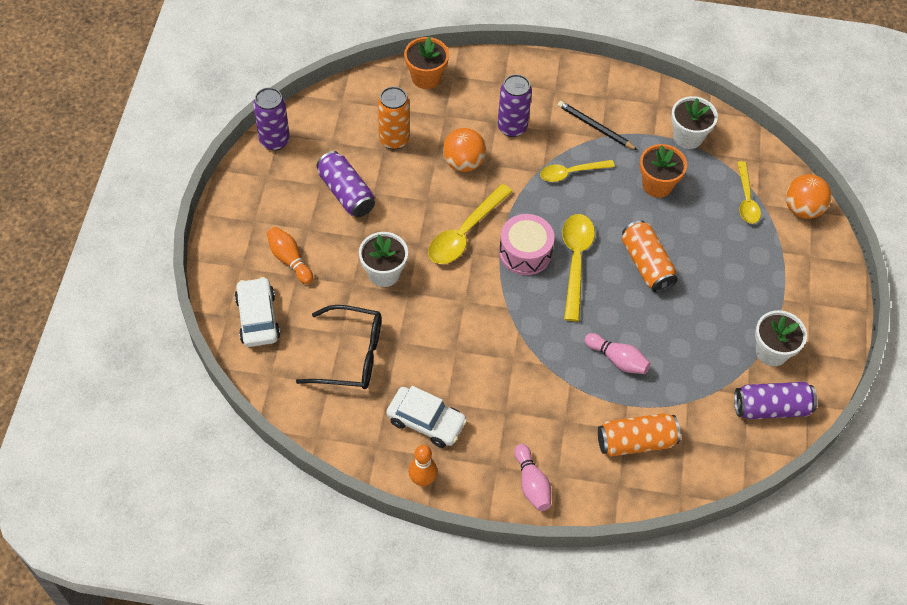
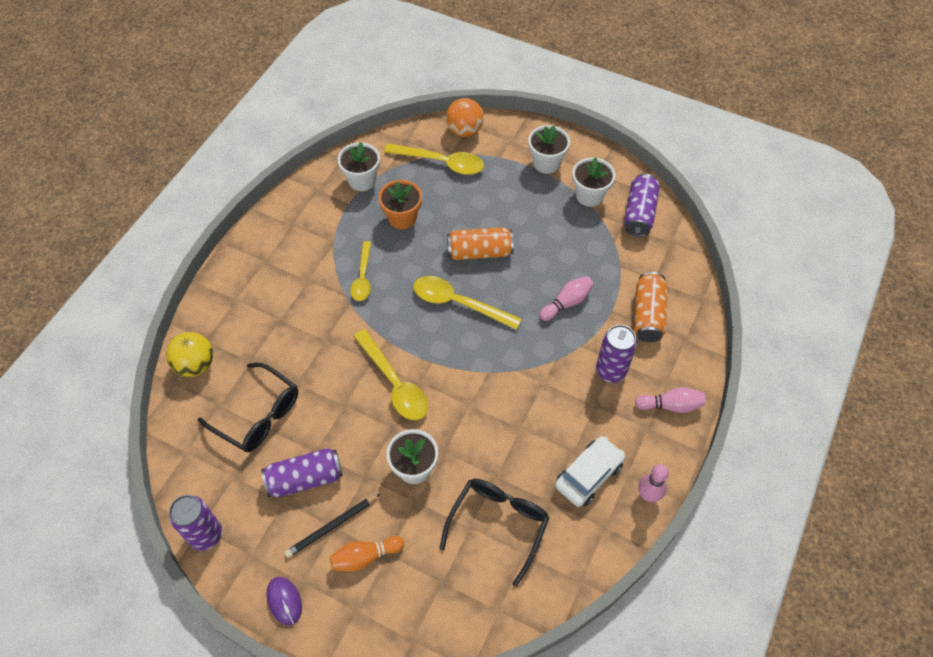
camera: 70 degrees left, 0 degrees up
white car [234,277,280,347] -> none
orange can [378,87,410,150] -> black glasses [198,363,298,452]
orange flower pot [404,37,449,89] -> yellow ball [166,332,213,377]
orange bowling pin [409,445,437,486] -> pink bowling pin [638,464,669,502]
orange ball [443,128,486,172] -> none
purple can [498,74,532,137] -> purple can moved to [596,325,637,383]
pink drum [499,214,555,275] -> none
black pencil [558,101,637,150] -> black pencil moved to [284,494,380,558]
yellow spoon [737,161,761,224] -> yellow spoon [384,143,484,175], size x1.52
none -> purple mouse [266,577,302,625]
none -> white flower pot [528,125,570,174]

